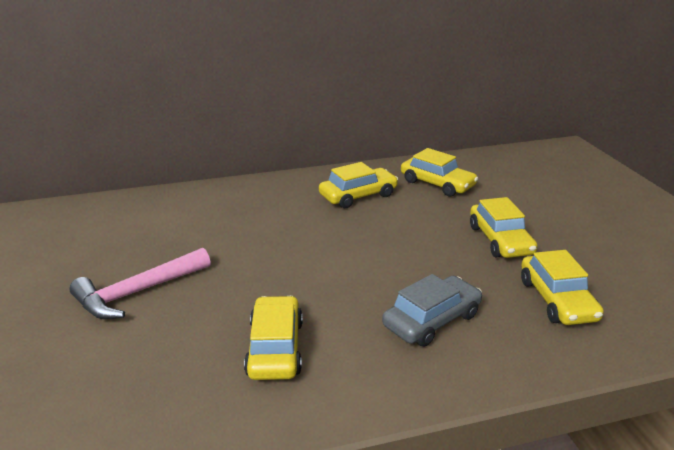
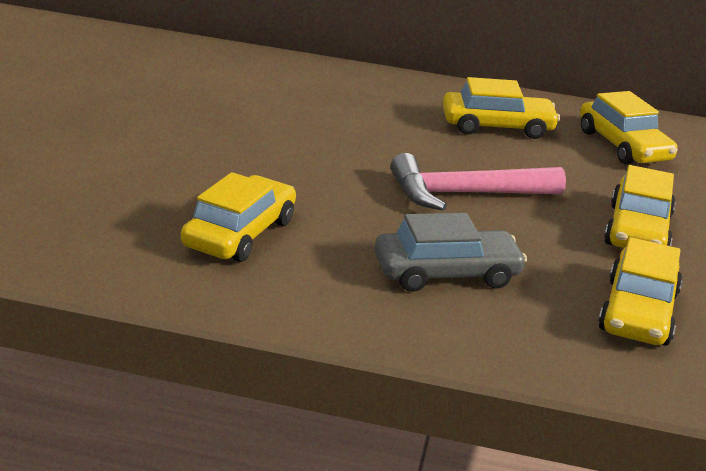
camera: 25 degrees right, 0 degrees up
pink hammer [70,248,211,319] -> pink hammer moved to [390,153,566,211]

